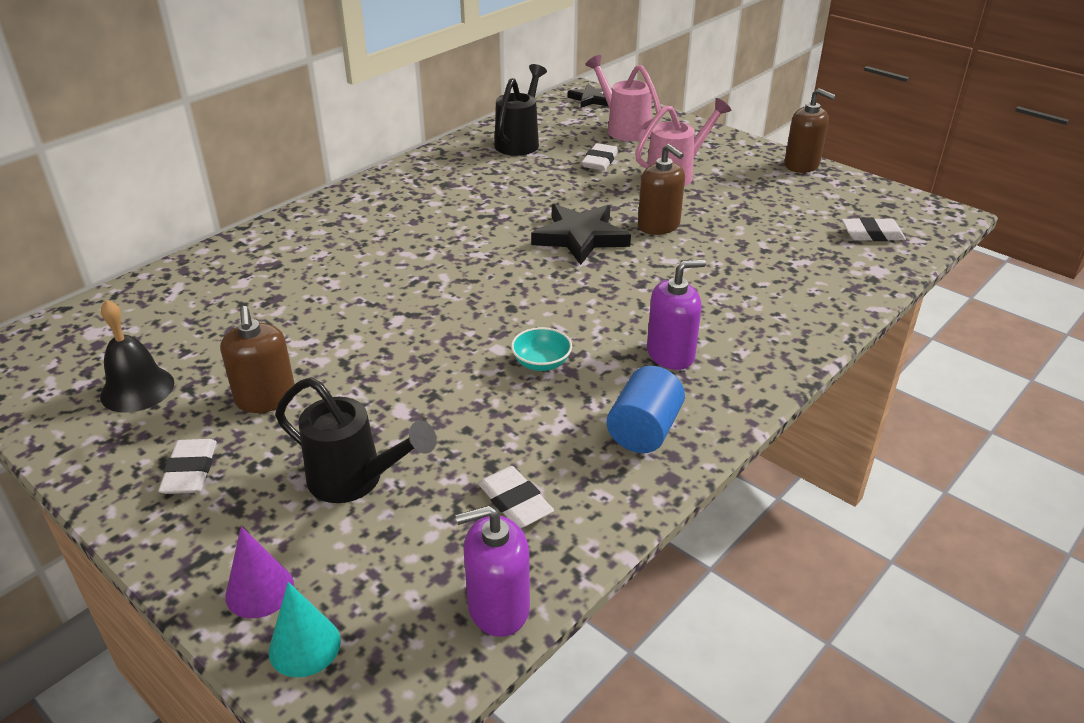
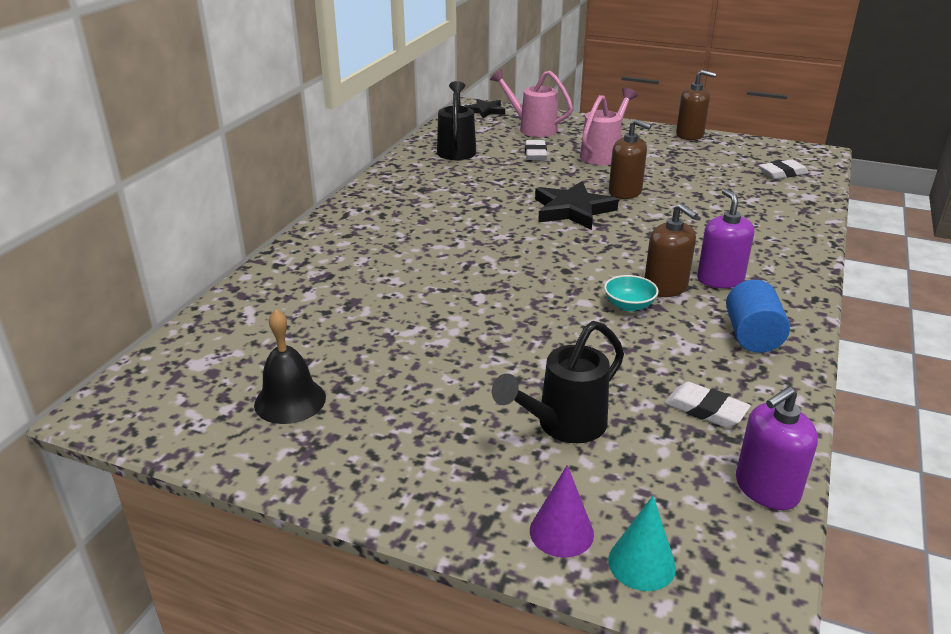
camera: 20 degrees left, 5 degrees down
white eraser [158,439,217,494] -> none
brown soap dispenser [220,306,295,413] -> brown soap dispenser moved to [645,203,698,297]
black watering can [275,377,437,503] -> black watering can turned 135 degrees clockwise [492,321,624,443]
purple soap dispenser [647,259,706,370] -> purple soap dispenser turned 60 degrees counterclockwise [697,189,754,288]

